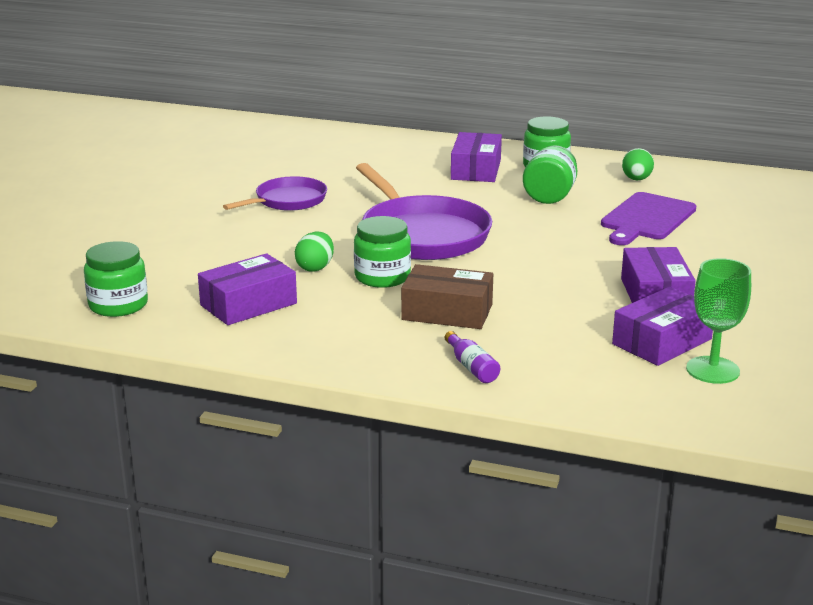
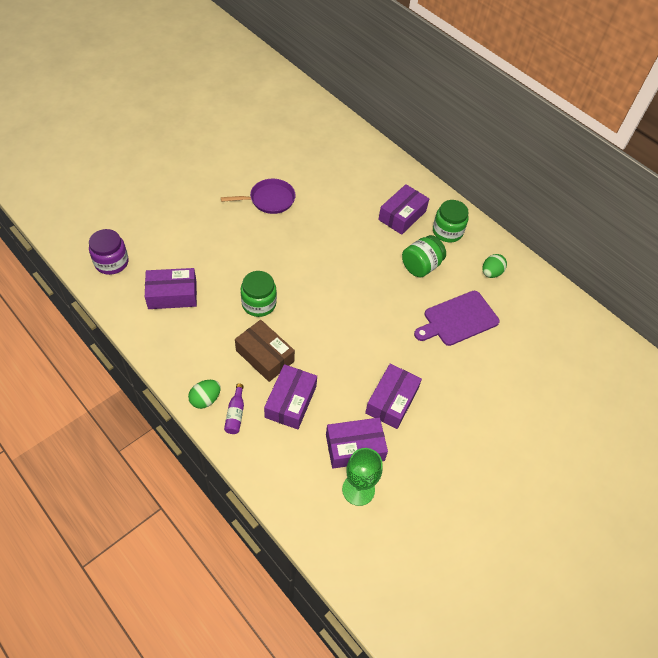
camera: 25 degrees right, 30 degrees up
green jar [84,241,148,317] -> purple jar [89,229,129,275]
green egg [295,232,334,271] -> green egg moved to [188,380,221,409]
purple pan [356,163,492,260] -> none
none -> purple box [264,364,317,429]

